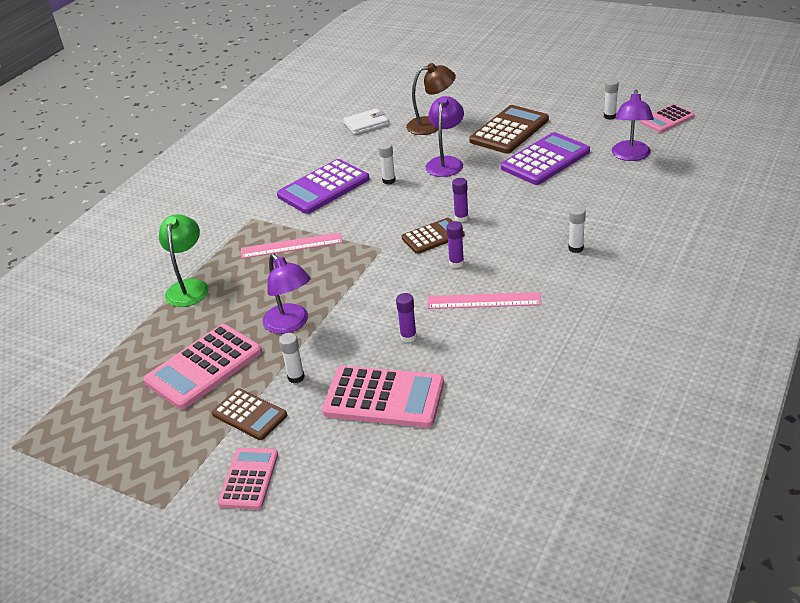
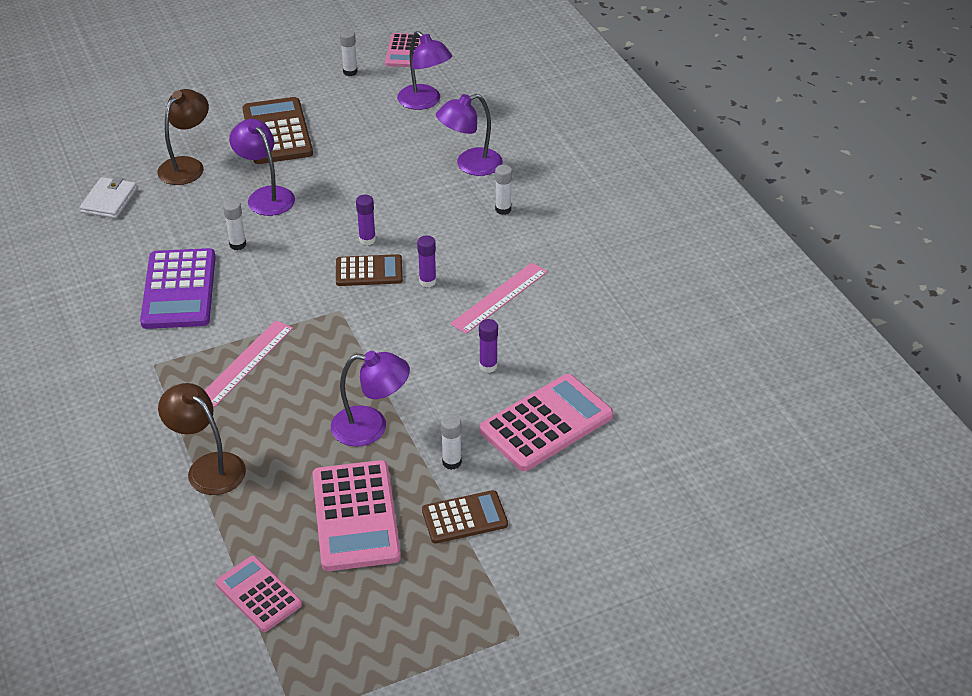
camera: 55 degrees left, 5 degrees up
green lamp [159,214,209,307] -> brown lamp [158,383,246,495]
pink calculator [218,448,278,510] -> pink calculator moved to [216,556,302,632]
brown calculator [402,218,465,254] -> brown calculator turned 75 degrees clockwise [336,254,403,286]
purple calculator [501,132,590,185] -> none
none -> purple lamp [436,94,503,176]

